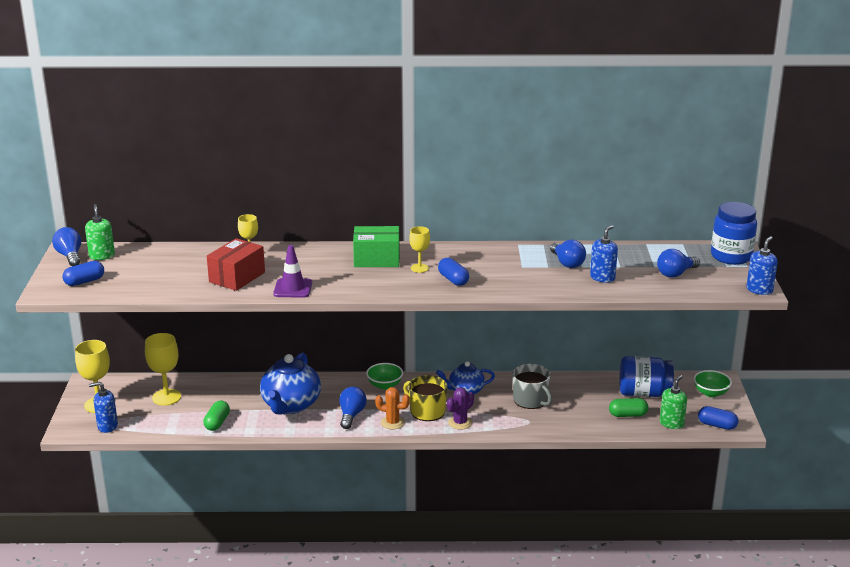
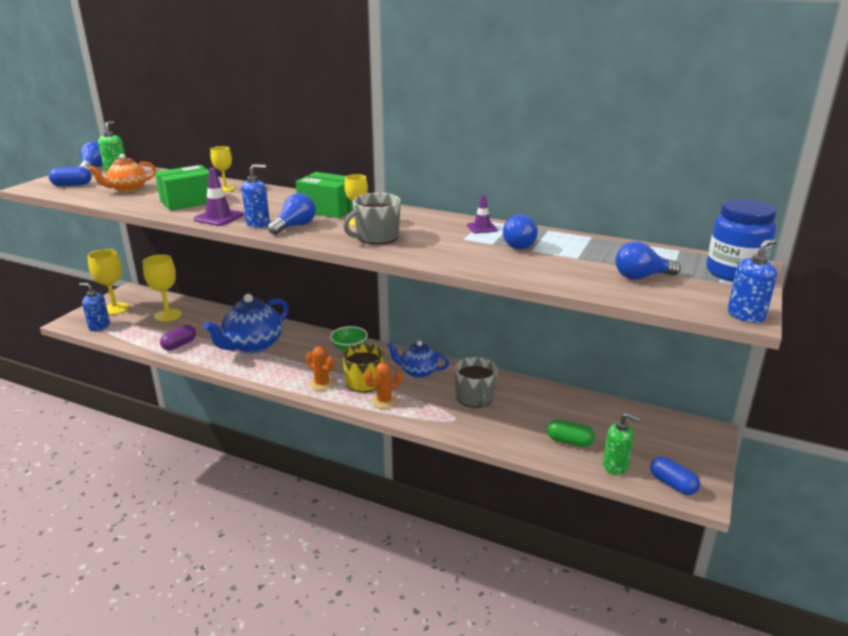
camera: 25 degrees right, 0 degrees up
green capsule [203,401,230,431] -> purple capsule [160,325,196,351]
red box [207,238,265,291] -> green box [155,165,209,211]
blue light bulb [339,387,367,429] -> blue light bulb moved to [268,193,316,235]
blue capsule [438,258,469,286] -> grey mug [343,193,401,245]
purple cactus [447,387,474,430] -> orange cactus [364,362,402,409]
blue soap dispenser [590,225,618,283] -> blue soap dispenser moved to [242,164,270,228]
blue jar [619,356,674,397] -> none
green soap dispenser [660,375,687,429] -> green soap dispenser turned 60 degrees clockwise [603,413,640,475]
green bowl [694,370,732,397] -> none
none -> orange teapot [89,154,156,193]
none -> purple traffic cone [467,194,498,234]

